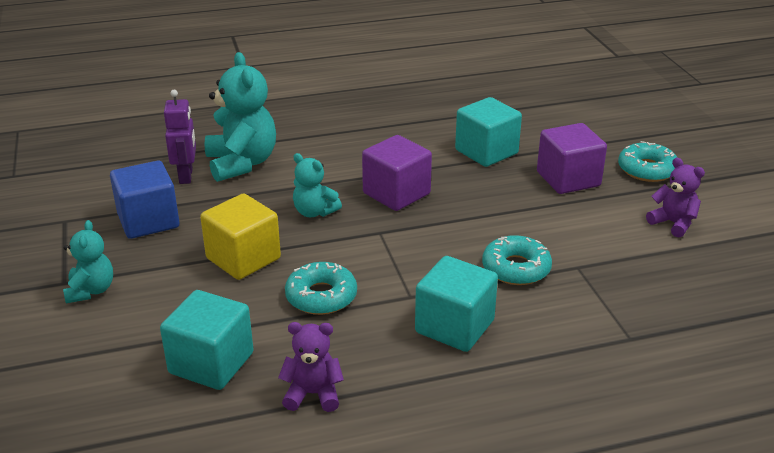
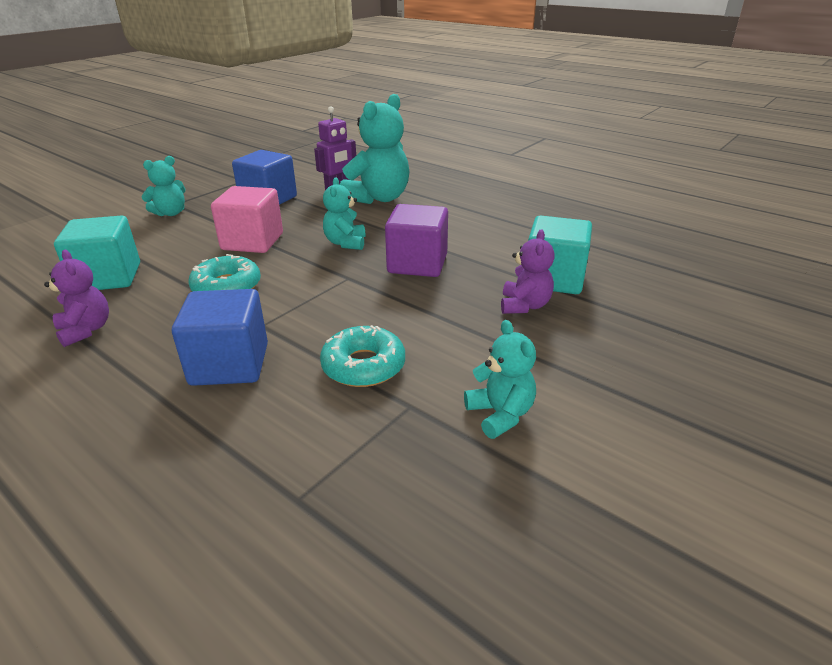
camera: 55 degrees right, 0 degrees up
yellow cube [200,193,281,280] -> pink cube [211,186,283,253]
turquoise cube [415,256,498,352] -> blue cube [172,289,268,386]
purple cube [537,123,607,194] -> none
turquoise donut [618,141,678,182] -> none
purple teddy bear [646,158,705,238] -> purple teddy bear moved to [501,229,555,314]
none -> turquoise teddy bear [464,320,536,439]

